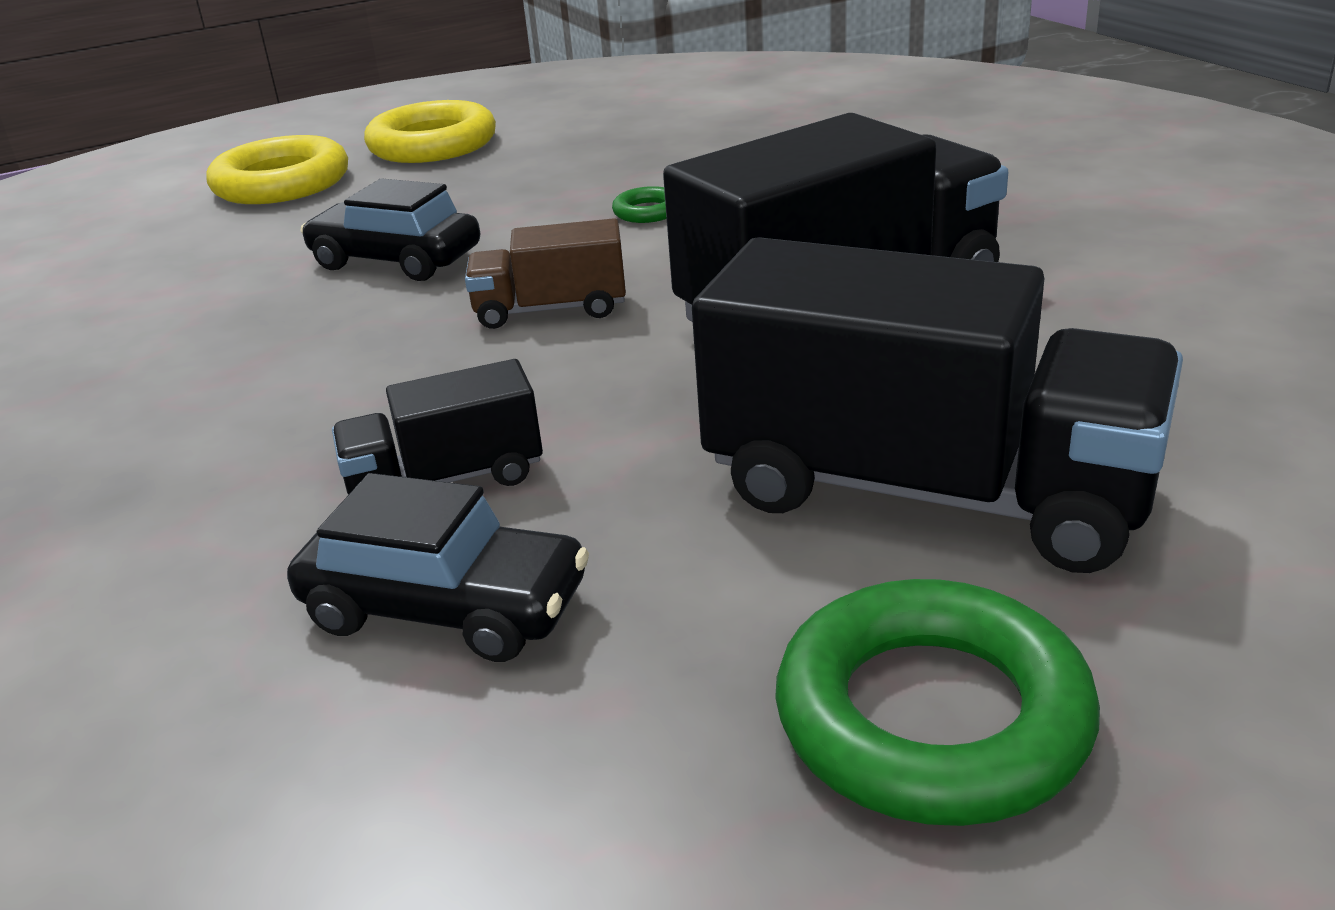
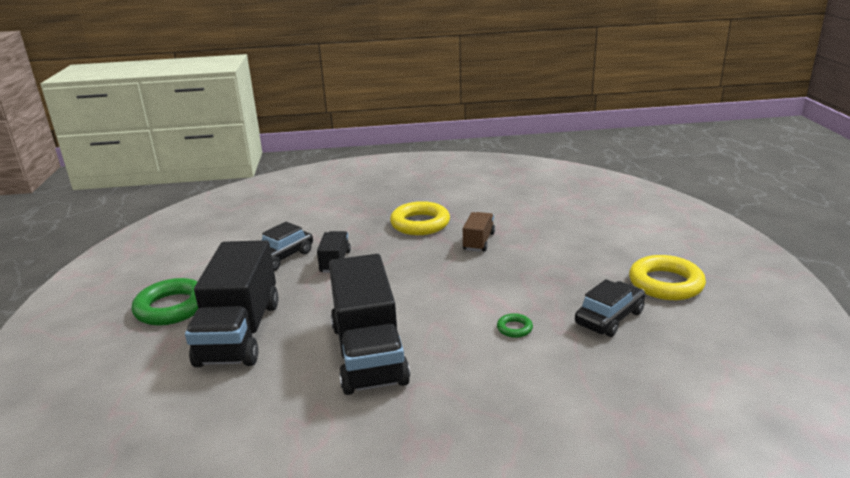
camera: 110 degrees right, 5 degrees down
yellow ring [206,135,348,204] -> yellow ring moved to [390,201,450,235]
black car [300,178,480,281] -> black car moved to [575,279,646,337]
brown truck [465,218,626,329] -> brown truck moved to [463,212,495,252]
black truck [692,237,1183,573] -> black truck turned 45 degrees counterclockwise [185,240,279,367]

